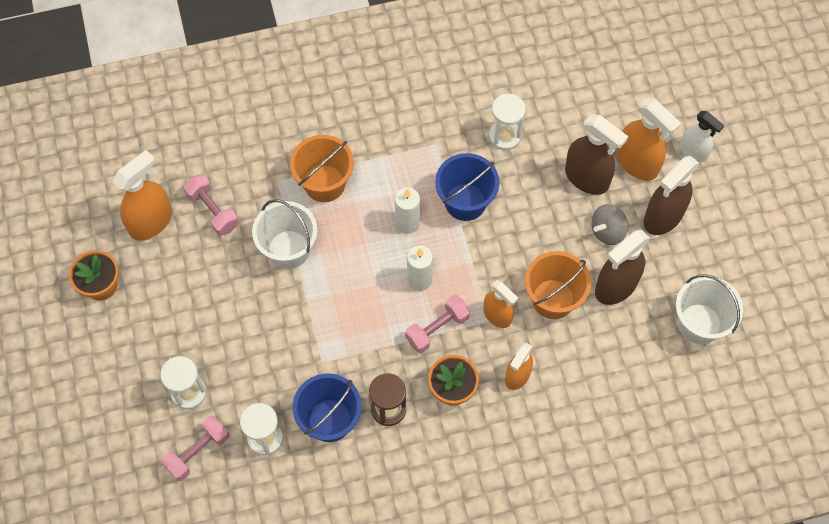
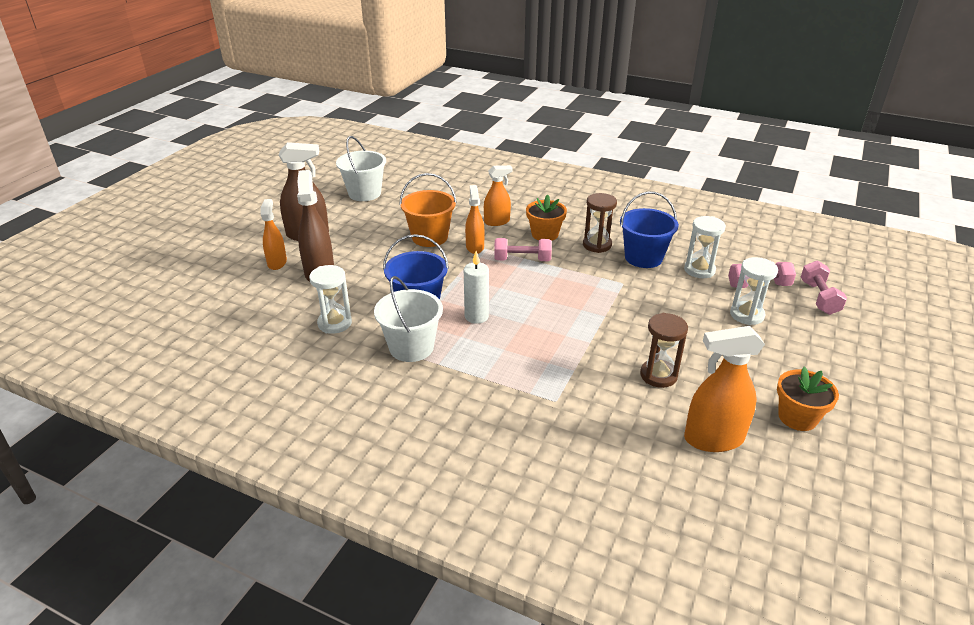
camera: 140 degrees left, 30 degrees down
pink dumbbell [184,175,238,236] -> pink dumbbell moved to [801,260,847,315]
white bucket [252,199,318,269] -> white bucket moved to [374,276,443,362]
orange bucket [290,135,354,202] -> none
white candle [407,245,433,291] -> none
grey spinning top [592,204,628,245] -> none
brown spray bottle [595,230,650,305] -> none
orange spray bottle [617,98,681,181] -> orange spray bottle [261,199,287,270], size x0.64
white spray bottle [680,111,724,162] -> none
none -> brown hourglass [640,313,688,388]

